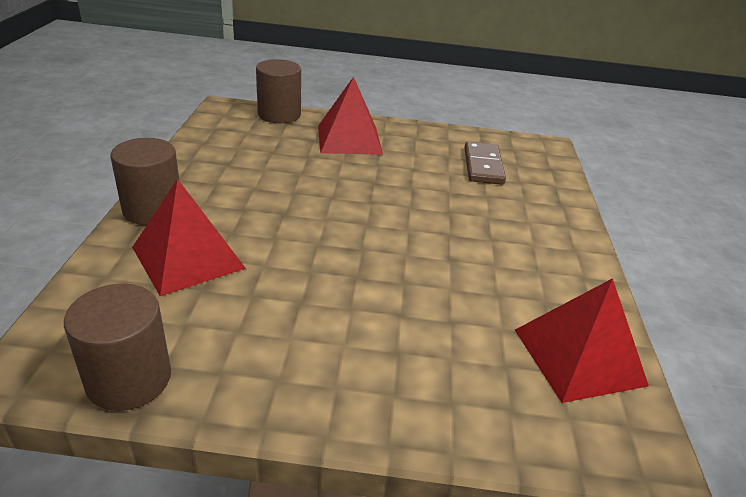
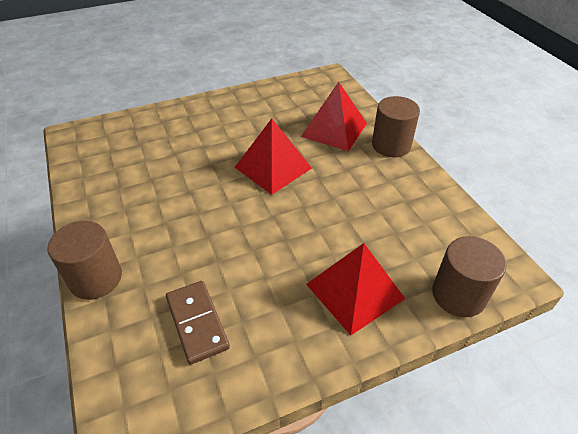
camera: 155 degrees right, 10 degrees up
brown cylinder [64,284,171,411] -> brown cylinder moved to [47,221,122,300]
red pyramid [515,278,649,403] -> red pyramid moved to [235,118,312,195]

